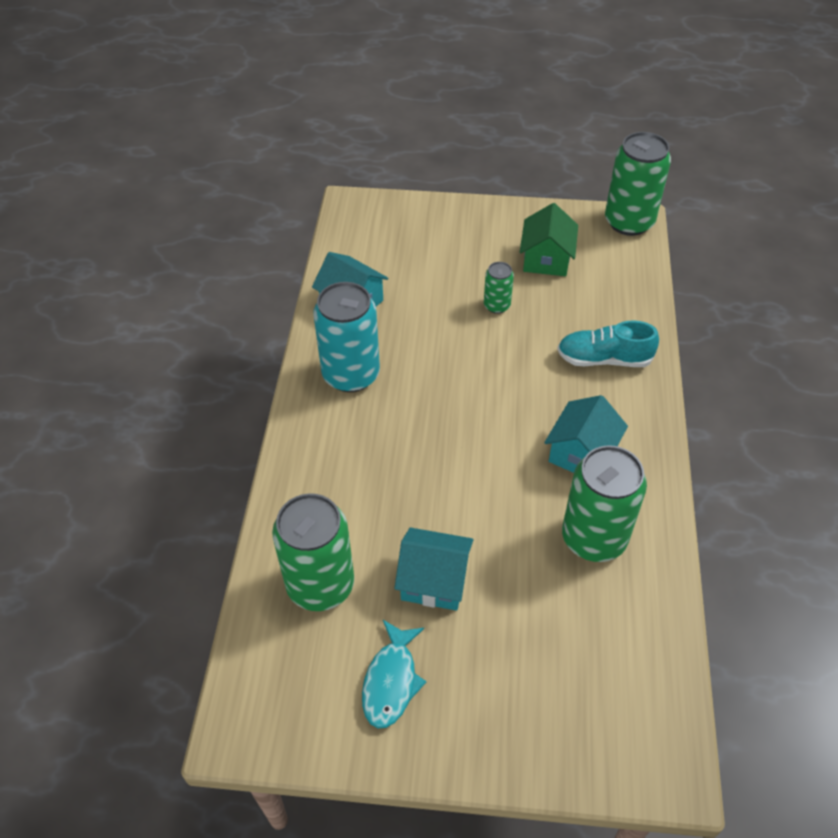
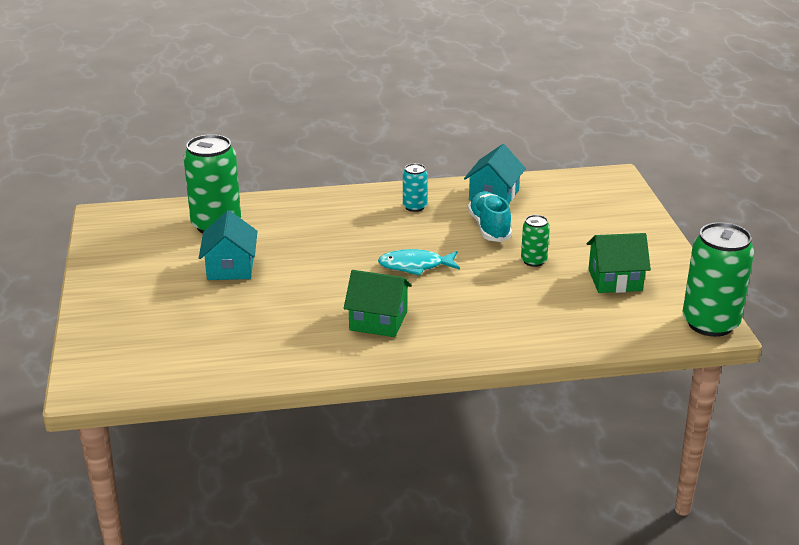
camera: 75 degrees right, 20 degrees down
turquoise can [313,282,380,392] -> turquoise can [403,163,428,212], size x0.50
turquoise fish [362,620,426,728] -> turquoise fish moved to [378,249,460,276]
turquoise house [544,395,628,473] -> green house [344,270,412,337]
turquoise shoe [557,320,659,367] -> turquoise shoe moved to [468,191,512,242]
green can [562,445,647,562] -> none

